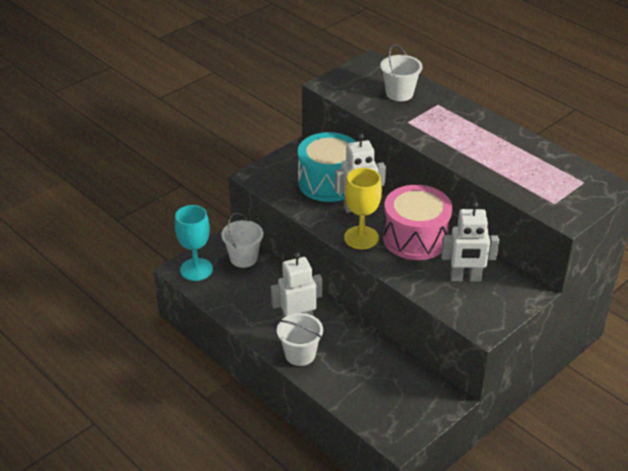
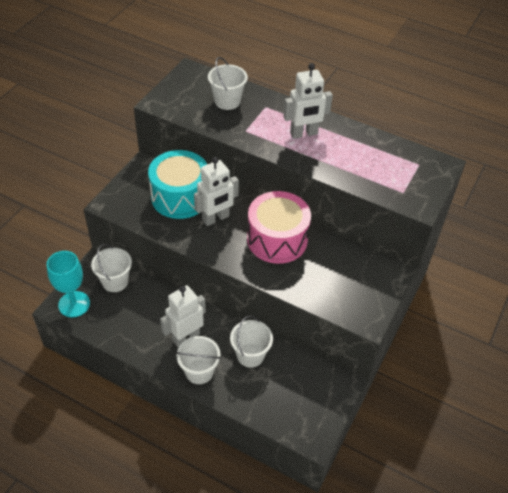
camera: 20 degrees left, 10 degrees up
yellow goblet [344,168,382,249] -> none
white robot [441,202,499,282] -> white robot moved to [283,63,333,139]
none -> white bucket [230,316,273,368]

